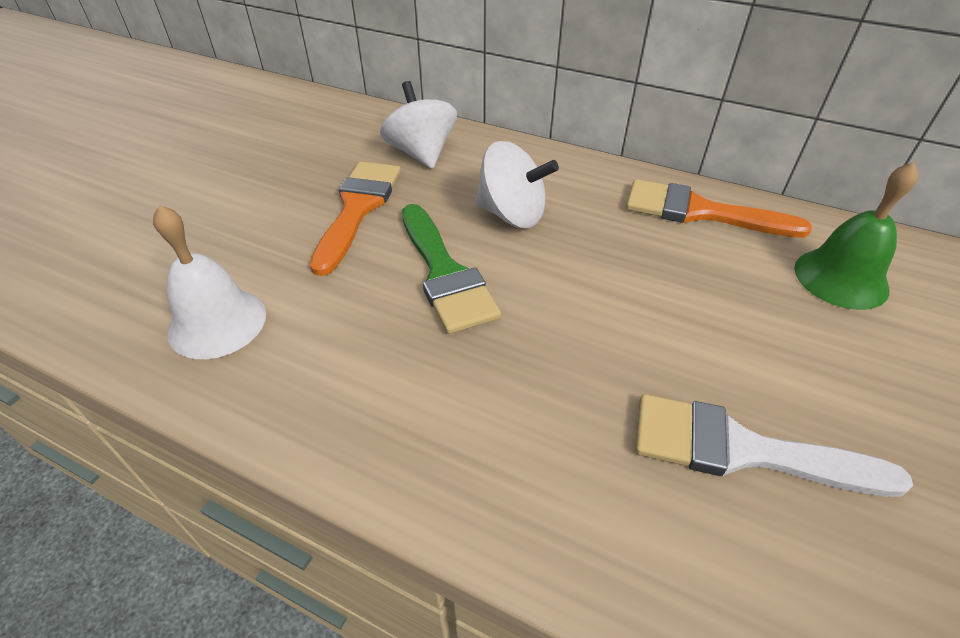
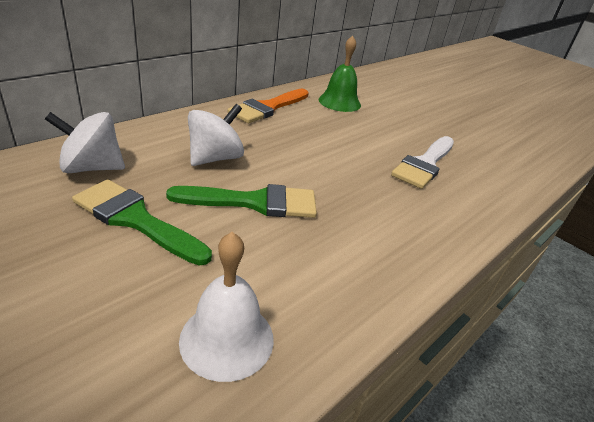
camera: 75 degrees left, 10 degrees down
orange brush [310,161,401,276] -> green brush [72,179,212,265]

